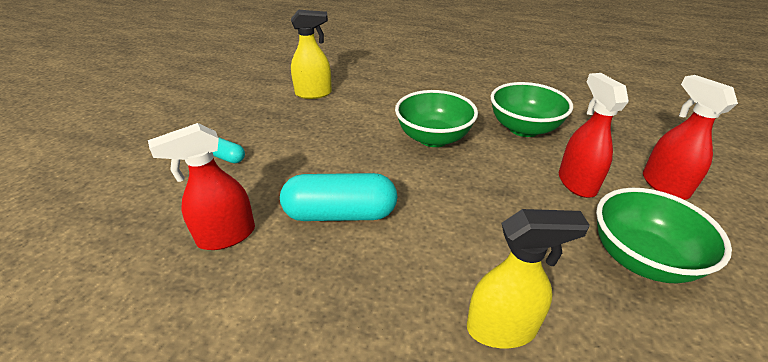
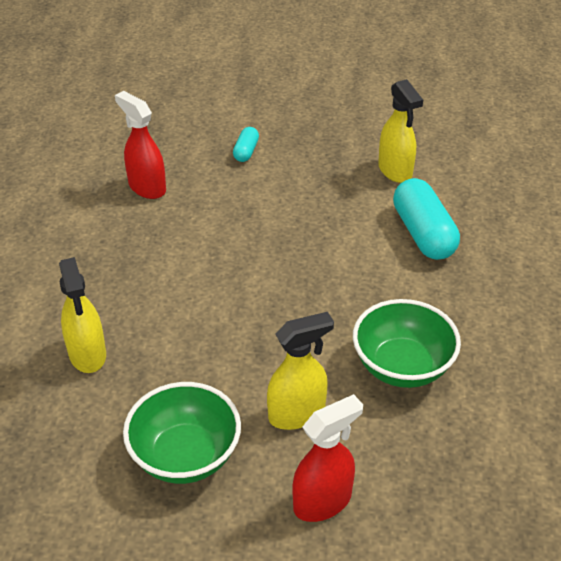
camera: 75 degrees right, 5 degrees up
turquoise capsule [280,173,397,221] -> turquoise capsule moved to [393,178,460,260]
green bowl [395,90,478,147] -> none
red spray bottle [559,73,629,198] -> yellow spray bottle [267,312,334,430]

